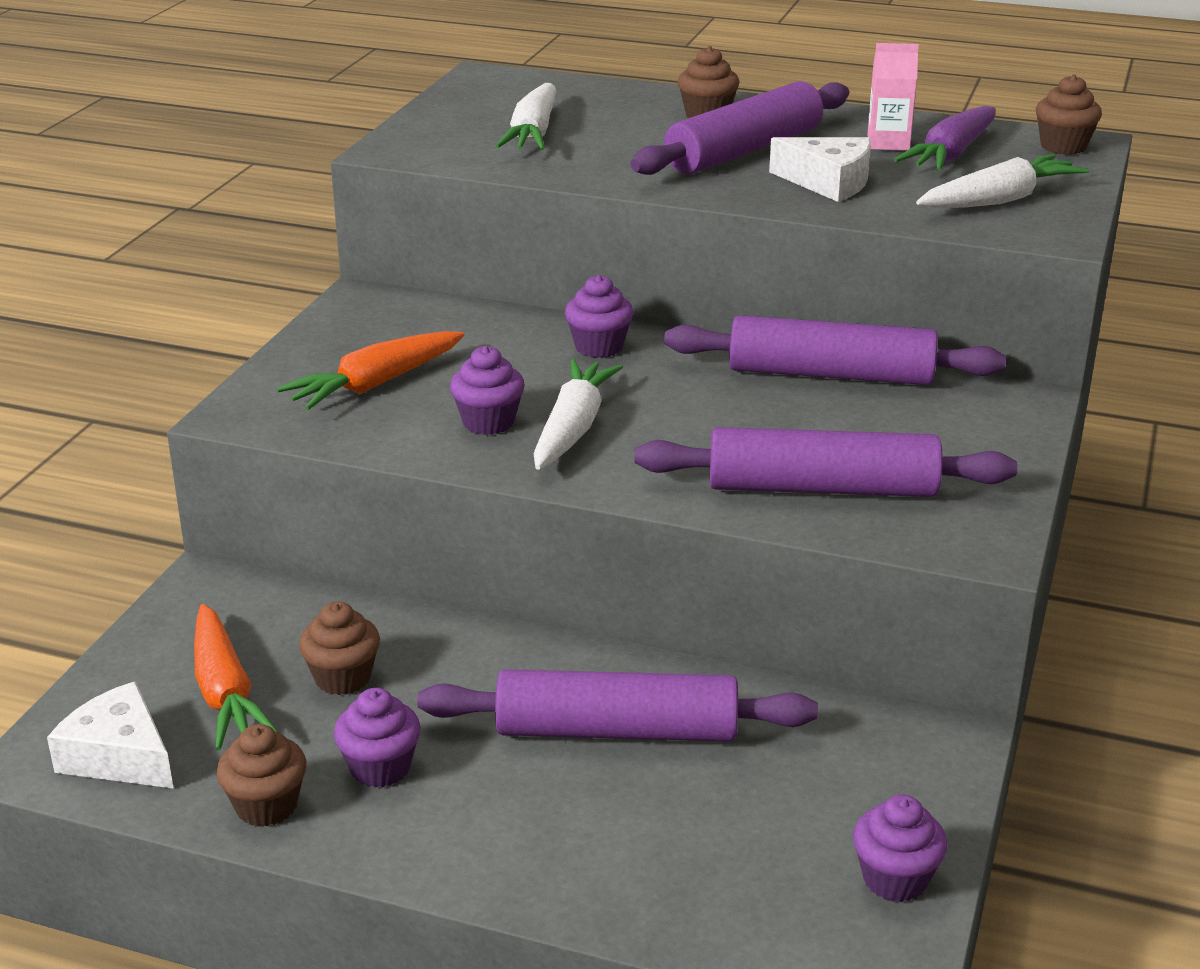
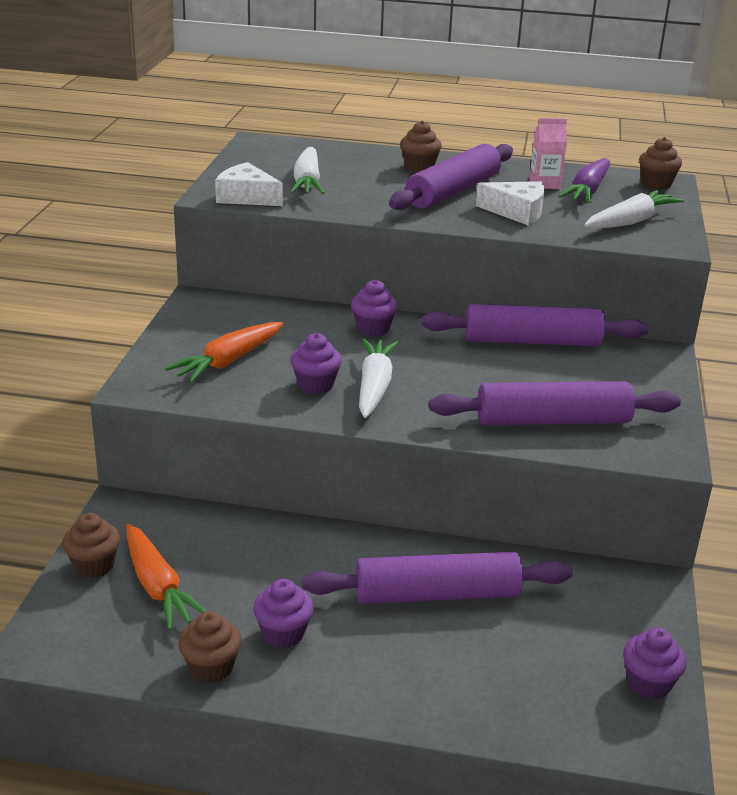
camera: 10 degrees left, 0 degrees up
white cheese [47,681,174,789] -> white cheese moved to [215,162,283,206]
brown cupcake [299,601,380,695] -> brown cupcake moved to [63,513,120,578]

